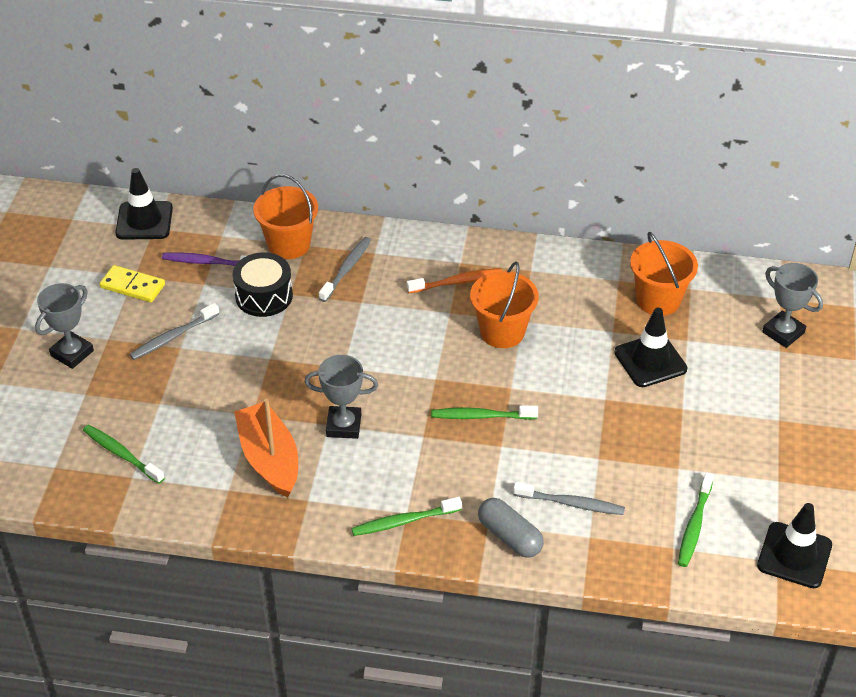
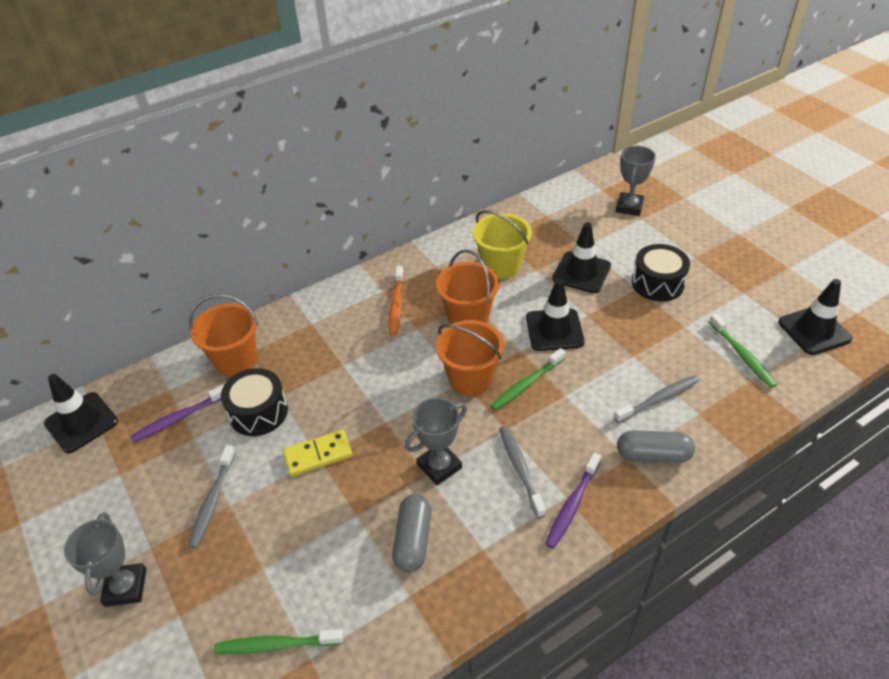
camera: 40 degrees left, 0 degrees up
yellow domino [100,265,165,302] -> yellow domino moved to [283,430,353,477]
orange boat [234,399,298,498] -> grey capsule [392,494,431,572]
grey toothbrush [319,237,371,302] -> grey toothbrush moved to [499,426,546,518]
green toothbrush [351,497,462,536] -> purple toothbrush [545,453,601,549]
orange toothbrush [407,268,502,293] -> orange toothbrush turned 150 degrees clockwise [389,266,404,335]
orange bucket [630,232,698,316] -> orange bucket moved to [436,320,504,396]
grey trophy [762,263,823,348] -> grey trophy turned 75 degrees counterclockwise [616,146,656,216]
none -> yellow bucket [473,210,532,279]
none -> black traffic cone [526,279,585,351]
none -> black drum [632,244,690,302]

